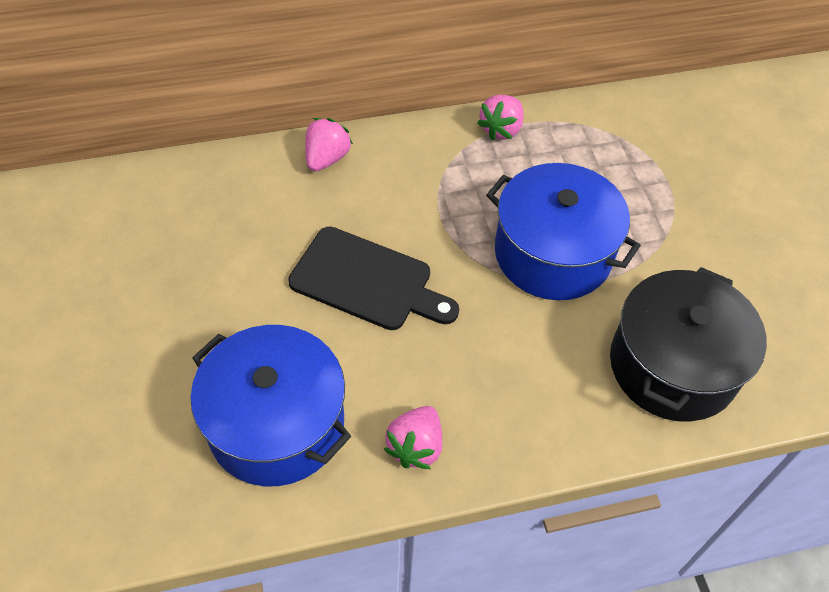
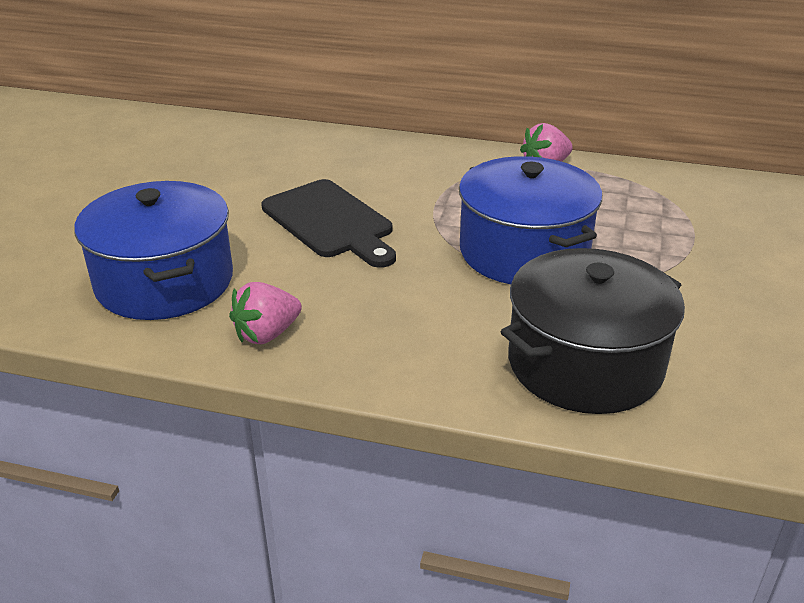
camera: 30 degrees right, 20 degrees down
pink strawberry [305,118,353,172] -> none

